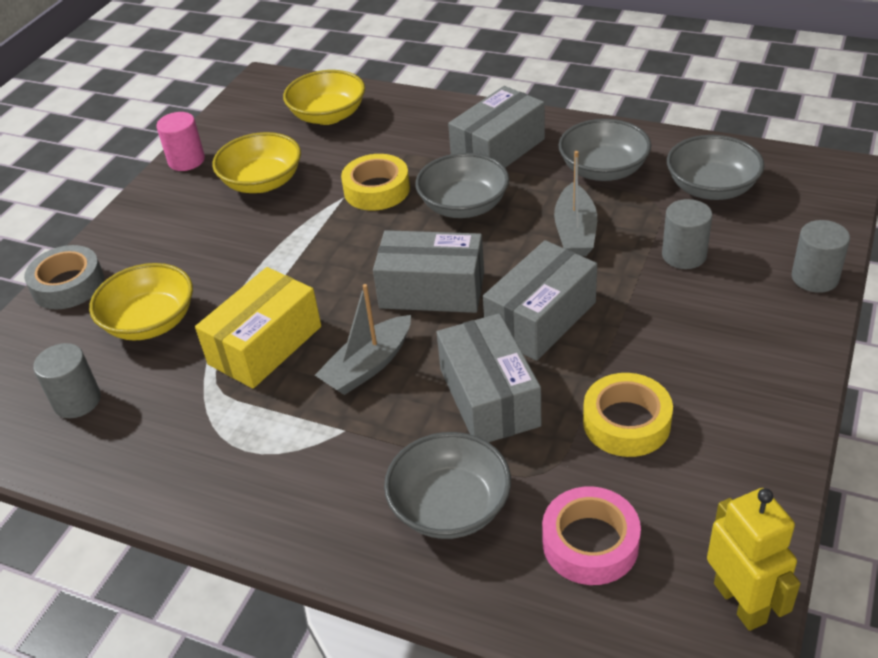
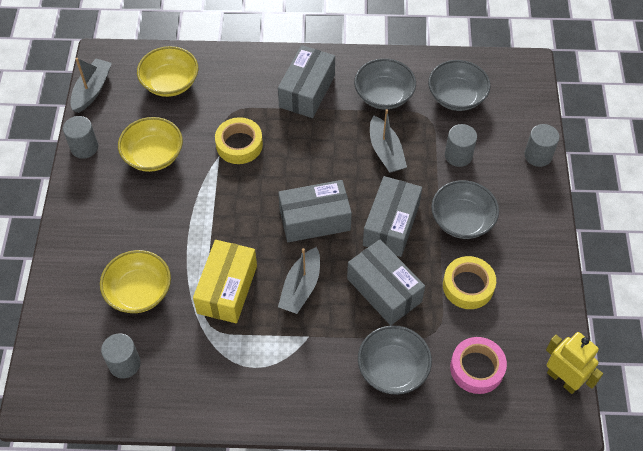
camera: 25 degrees left, 15 degrees up
grey tape [24,245,104,310] -> none
pink cylinder [156,112,205,171] -> grey cylinder [63,116,98,159]
grey bowl [415,153,509,218] -> grey bowl moved to [431,180,499,239]
none -> grey boat [70,58,112,113]

